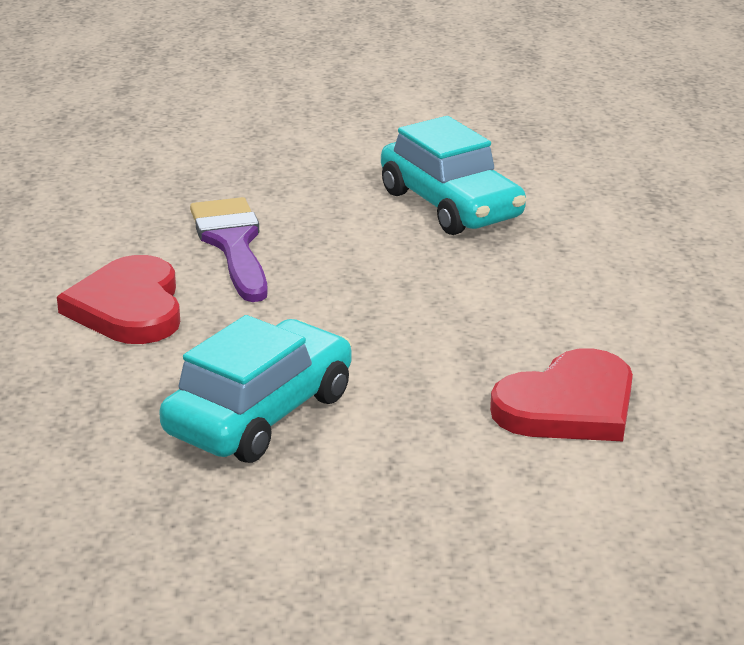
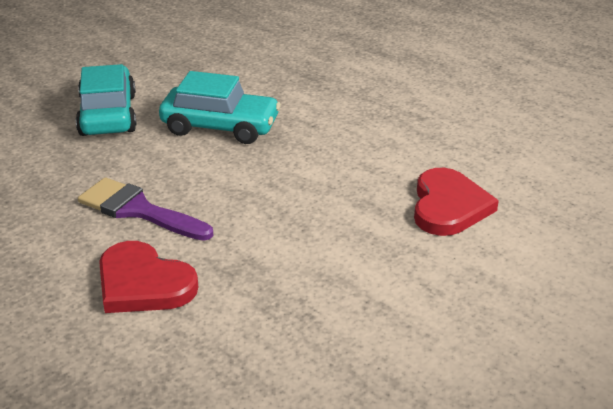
camera: 45 degrees left, 5 degrees up
turquoise car [159,315,352,463] -> turquoise car moved to [76,64,137,136]

